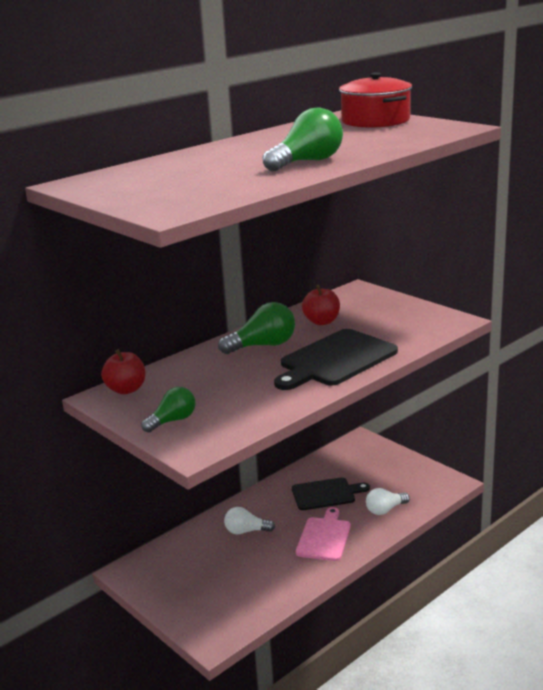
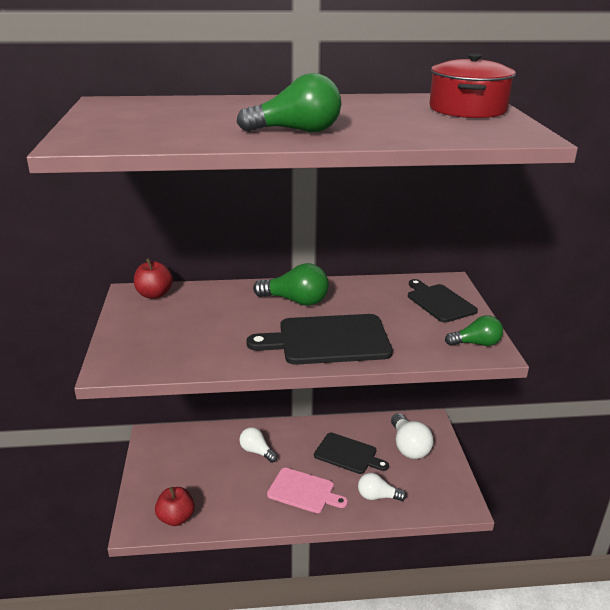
camera: 35 degrees right, 5 degrees up
green light bulb [141,387,195,433] -> green light bulb moved to [445,315,503,346]
pink cutting board [296,507,351,561] -> pink cutting board turned 60 degrees clockwise [267,468,348,513]
red apple [302,285,340,325] -> red apple moved to [155,487,195,526]
none -> white light bulb [391,413,434,459]
none -> black cutting board [408,279,478,323]

